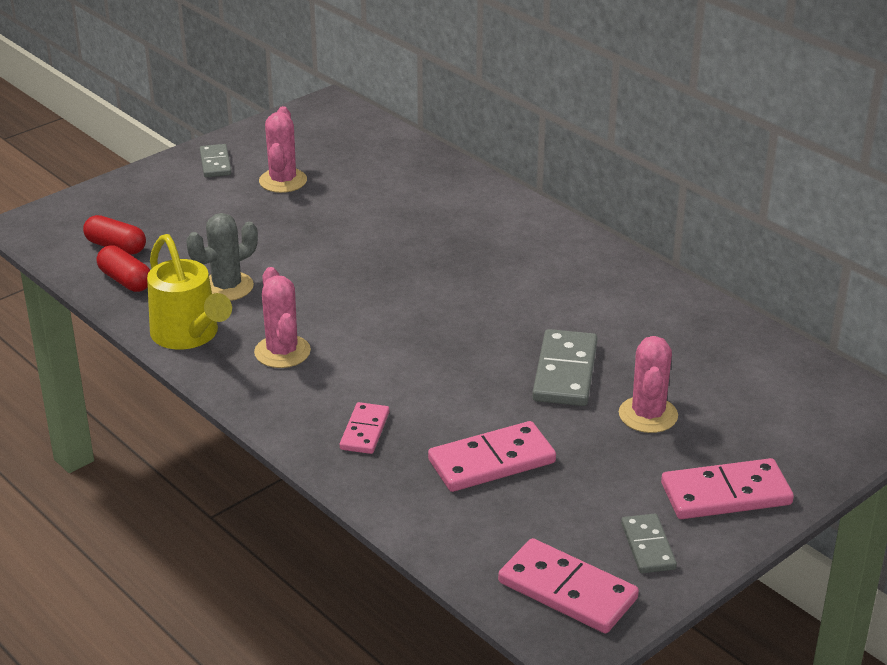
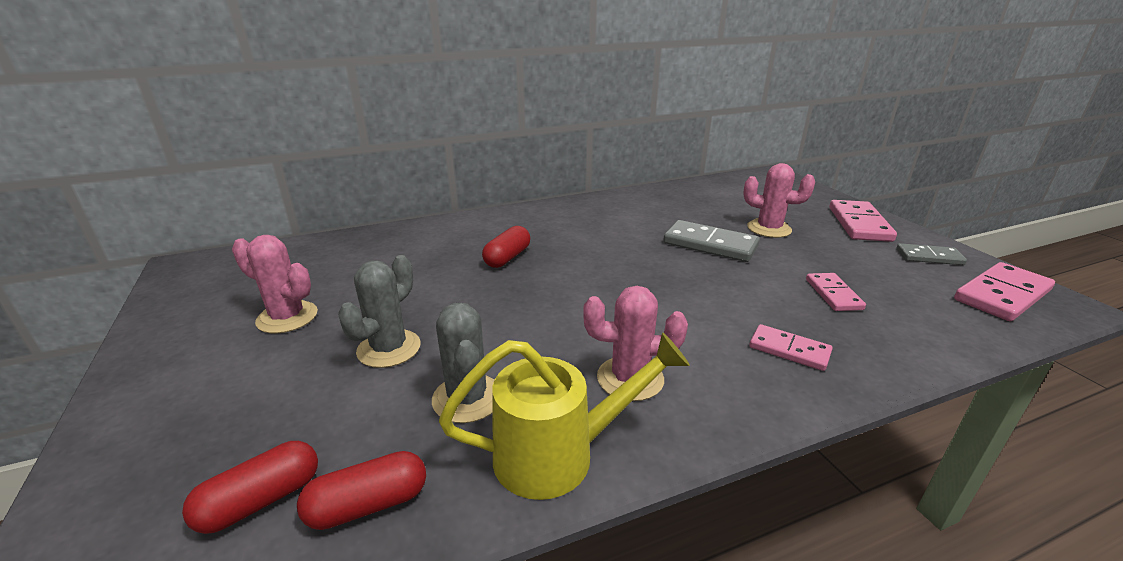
camera: 70 degrees left, 5 degrees down
grey domino [200,144,232,177] -> none
pink domino [428,421,556,492] -> pink domino [806,273,866,311], size x0.61
none -> grey cactus [338,255,421,368]
none -> red capsule [482,226,530,268]

